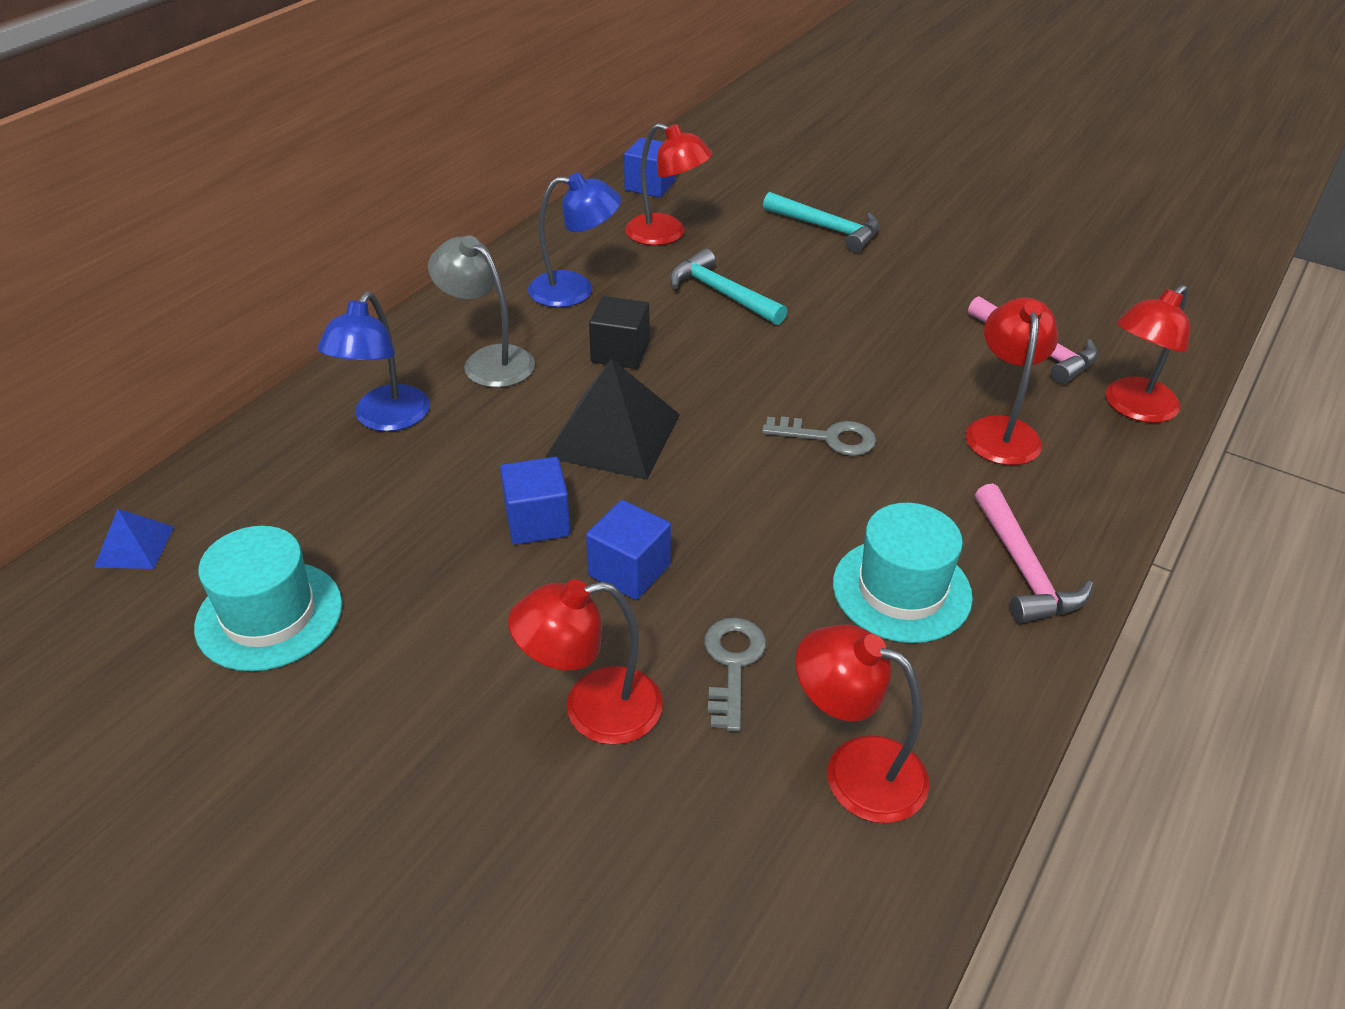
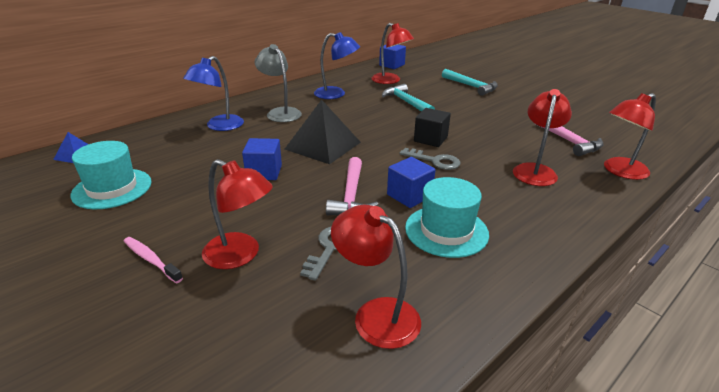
camera: 15 degrees right, 10 degrees down
red lamp [508,579,663,745] -> red lamp turned 150 degrees counterclockwise [202,159,273,269]
blue cube [586,500,671,600] -> blue cube moved to [387,157,435,208]
black cube [589,296,649,369] -> black cube moved to [414,108,451,147]
pink hammer [975,484,1094,624] -> pink hammer moved to [326,157,378,215]
none -> pink toothbrush [124,237,183,283]

